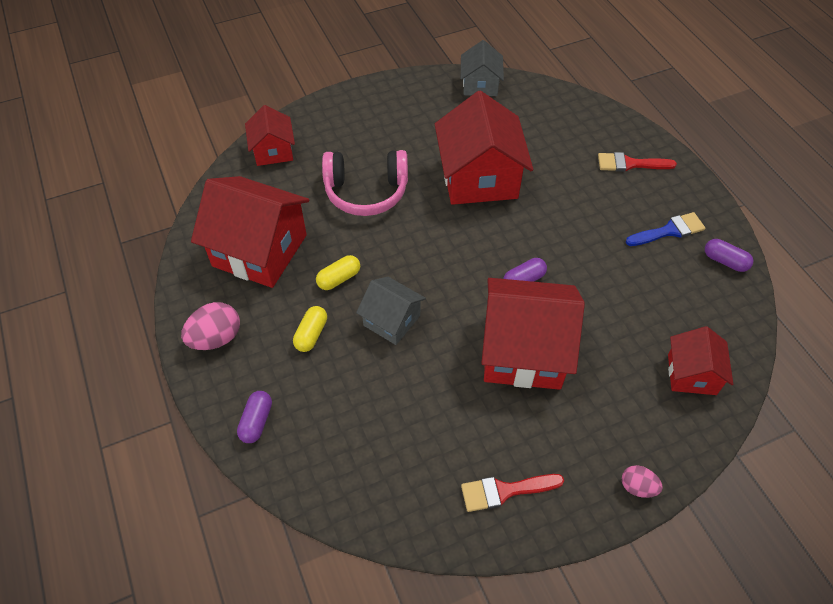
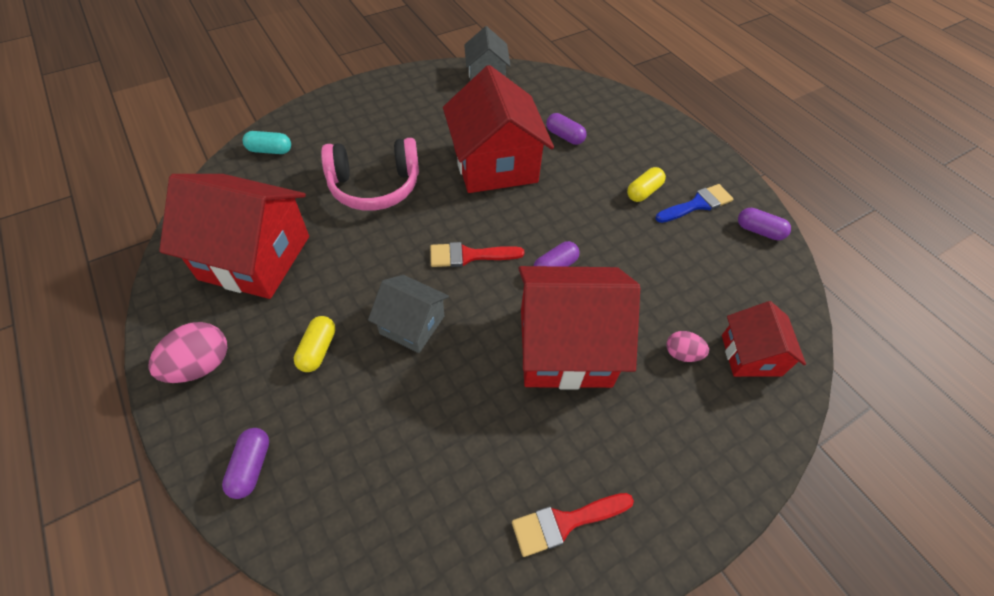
camera: 10 degrees left, 0 degrees up
red house [245,105,295,166] -> turquoise capsule [243,131,291,154]
yellow capsule [316,255,360,290] -> yellow capsule moved to [627,167,666,202]
red brush [598,152,677,172] -> red brush moved to [430,242,525,267]
pink egg [622,465,663,498] -> pink egg moved to [666,331,709,362]
none -> purple capsule [546,113,587,145]

